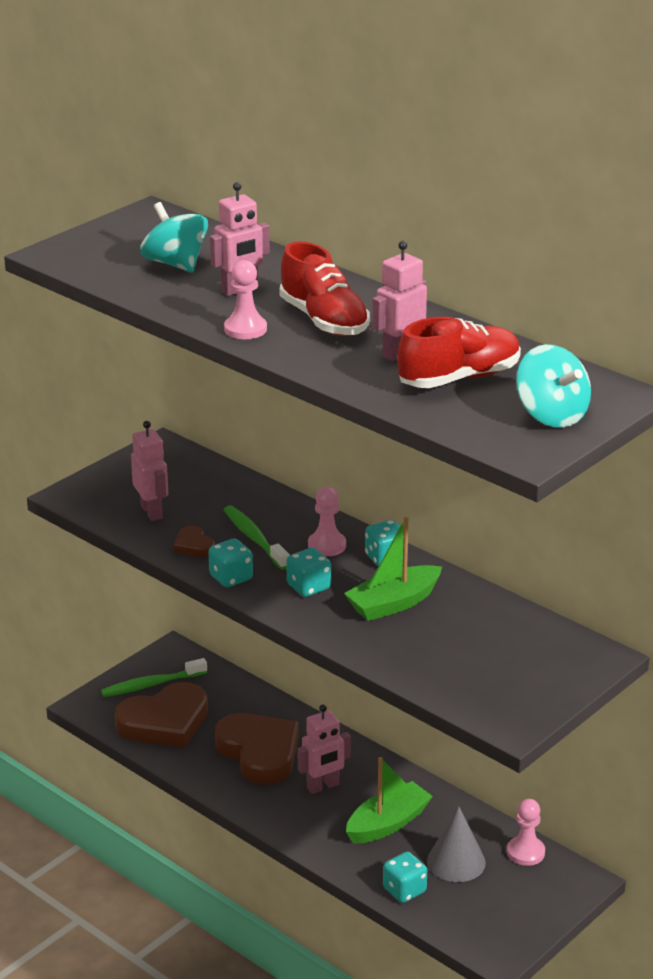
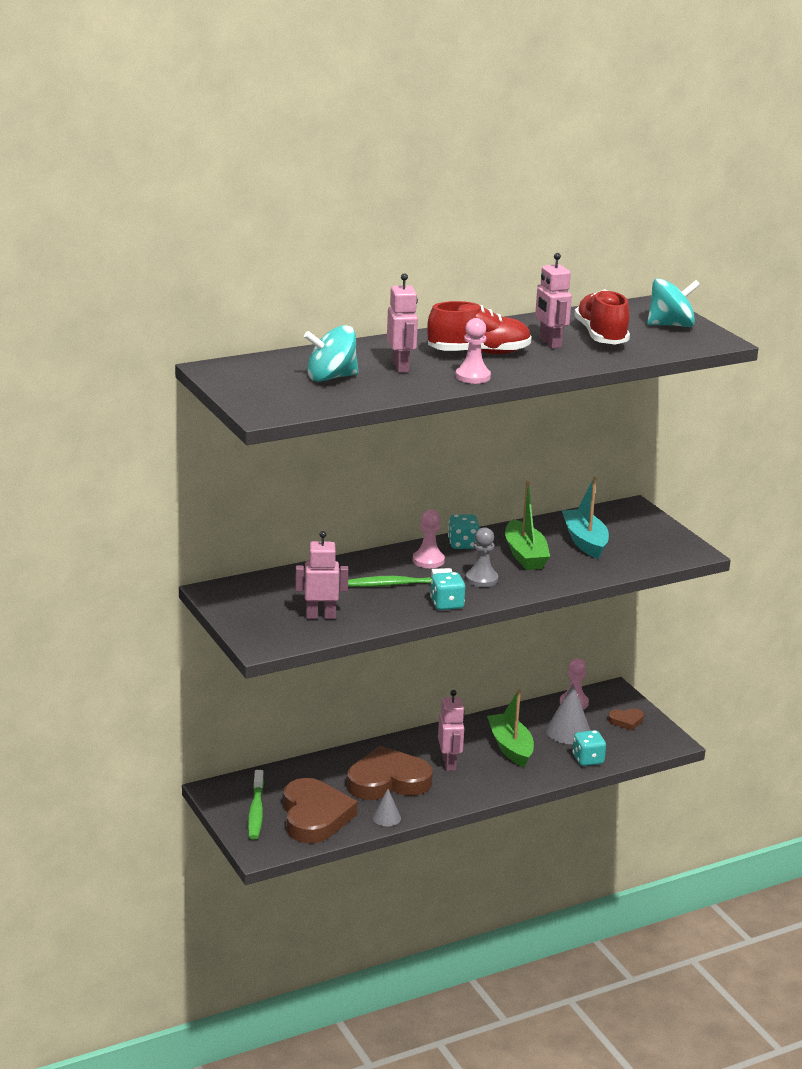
camera: 70 degrees left, 5 degrees down
brown heart [174,526,215,557] -> brown heart moved to [608,708,644,731]
turquoise dice [286,548,331,597] -> grey pawn [466,527,498,587]
none -> grey cone [372,789,401,826]
none -> turquoise boat [562,477,609,559]

